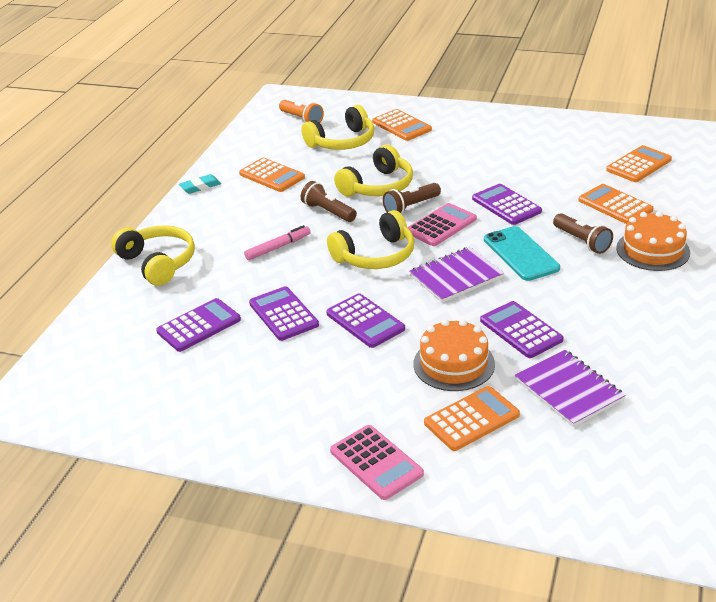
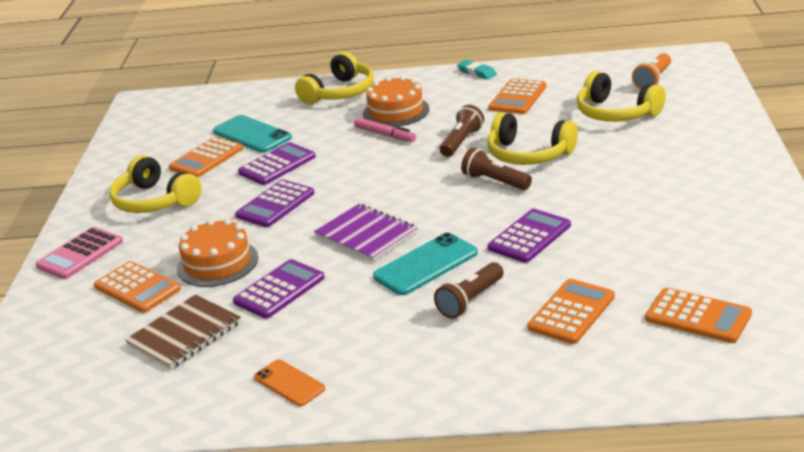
camera: 75 degrees right, 5 degrees down
purple calculator [156,298,241,352] -> turquoise phone [213,115,292,153]
yellow headphones [327,210,414,269] -> yellow headphones moved to [109,155,202,213]
orange calculator [372,109,432,141] -> orange calculator moved to [169,137,243,178]
pink calculator [407,203,477,246] -> none
purple notebook [515,350,626,427] -> brown notebook [125,294,241,369]
orange cake [616,211,690,271] -> orange cake moved to [363,76,429,127]
none -> orange phone [254,359,325,406]

